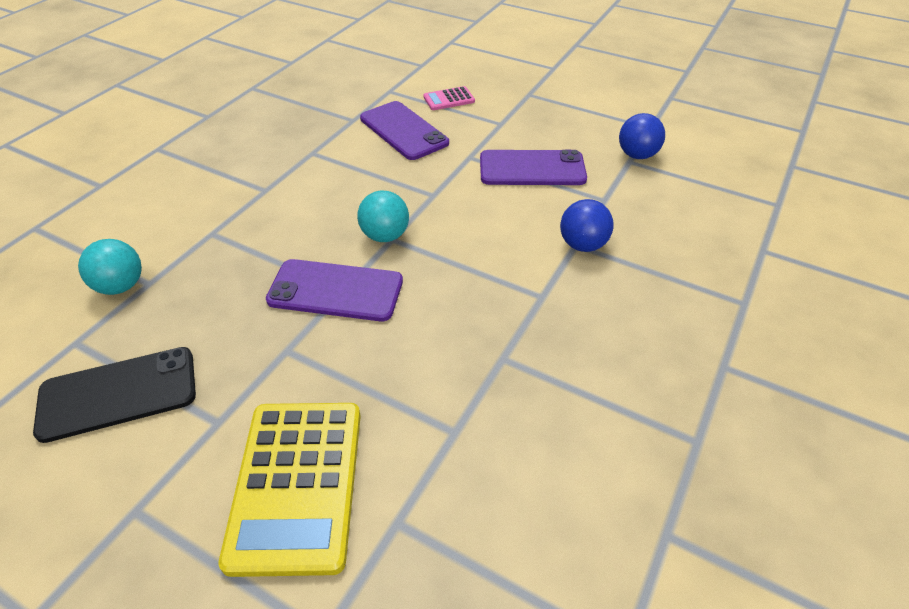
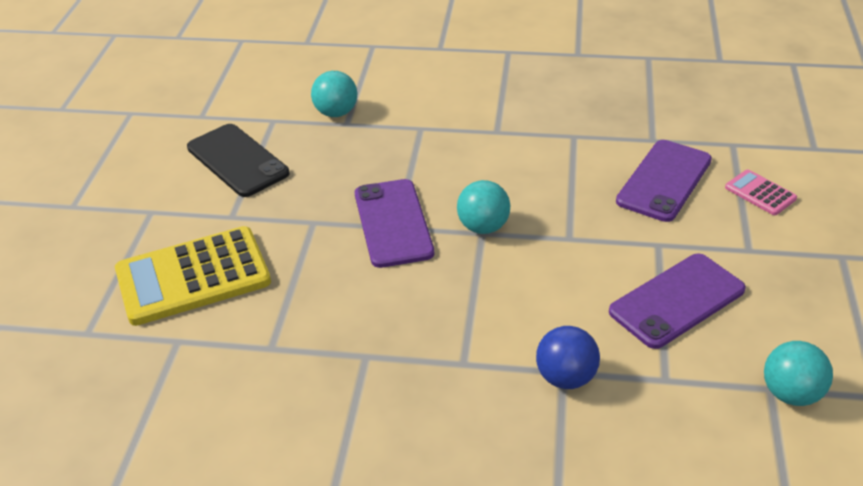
camera: 70 degrees right, 5 degrees down
purple phone [480,150,587,185] -> purple phone turned 75 degrees clockwise [609,254,746,349]
blue ball [619,113,665,159] -> turquoise ball [764,341,833,406]

